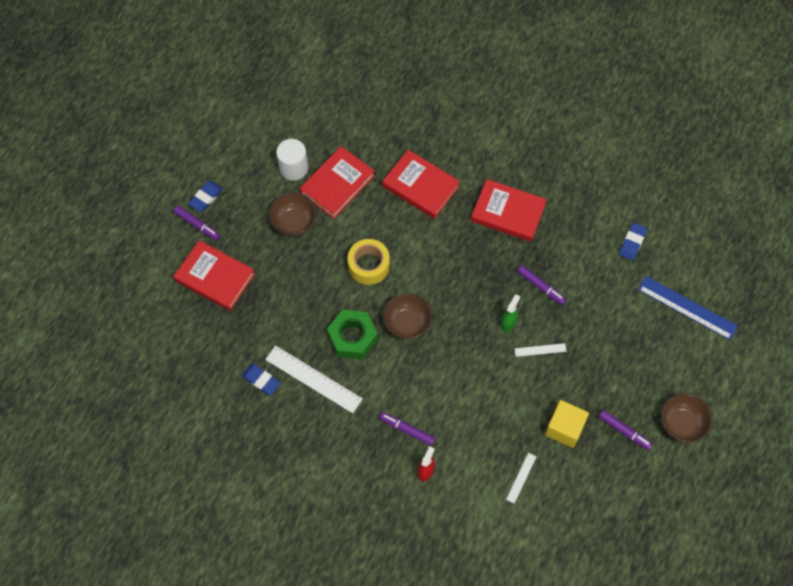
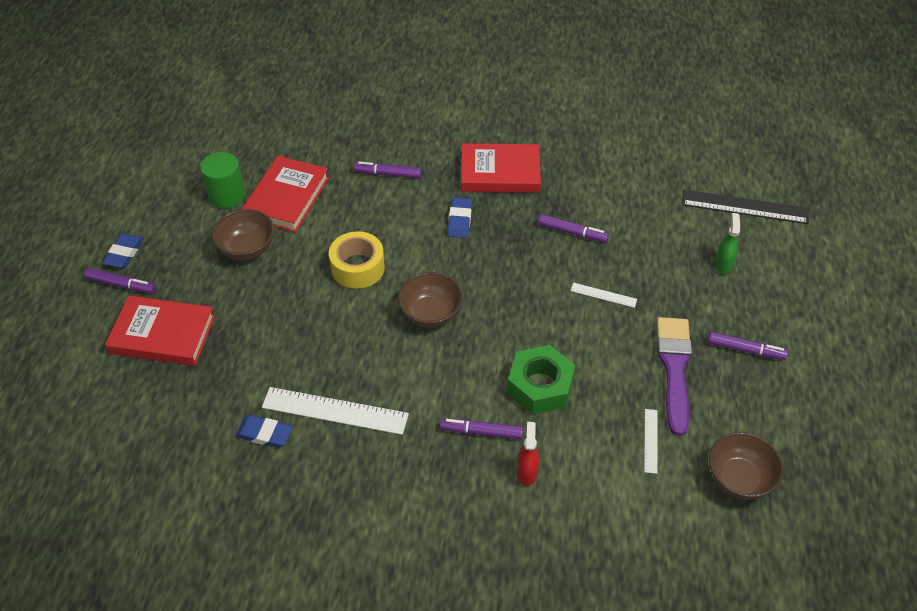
camera: 20 degrees left, 15 degrees down
white cylinder [276,139,308,181] -> green cylinder [200,152,245,208]
green nut [327,310,378,359] -> green nut moved to [507,345,575,415]
red book [382,150,460,219] -> purple marker [354,162,421,178]
green spray bottle [501,294,520,332] -> green spray bottle moved to [715,213,740,274]
white ruler [514,343,567,357] -> white ruler turned 45 degrees clockwise [571,283,637,308]
yellow cube [545,400,589,448] -> purple brush [657,317,692,436]
blue eraser [619,223,647,260] -> blue eraser moved to [447,198,472,238]
blue ruler [638,276,738,340] -> black ruler [682,190,809,224]
brown bowl [661,393,712,443] -> brown bowl moved to [709,432,784,500]

